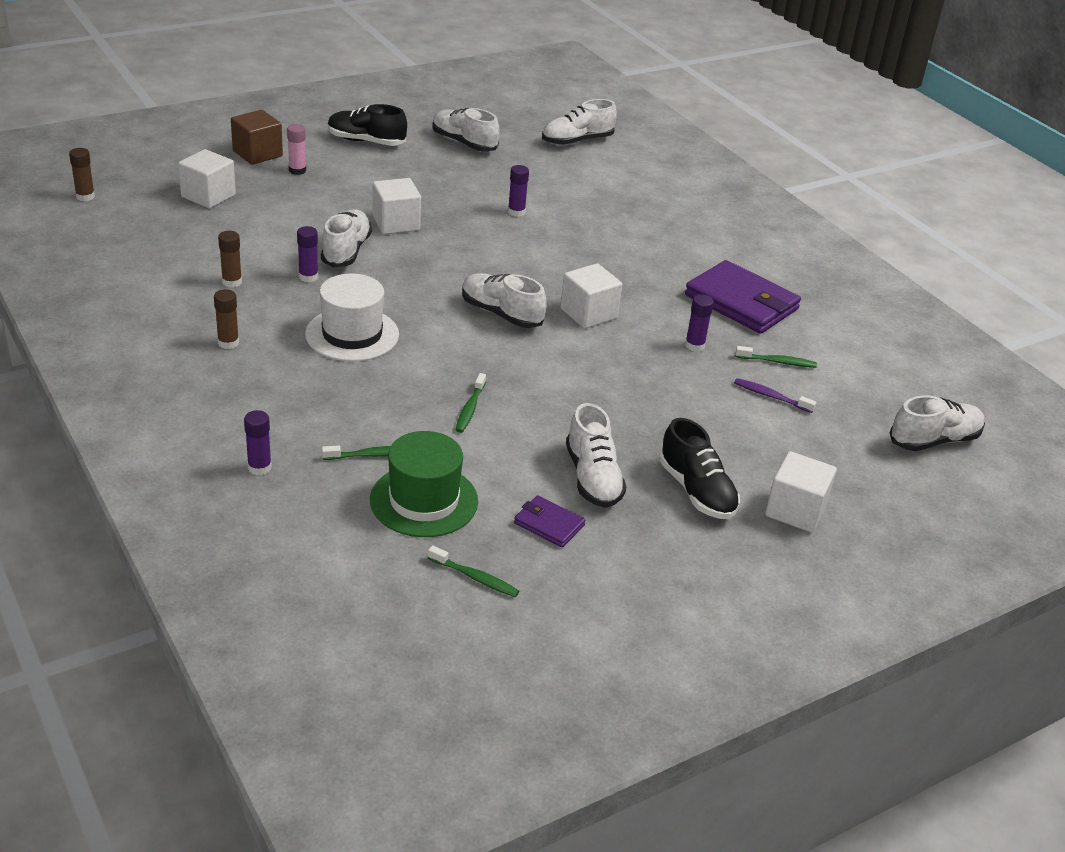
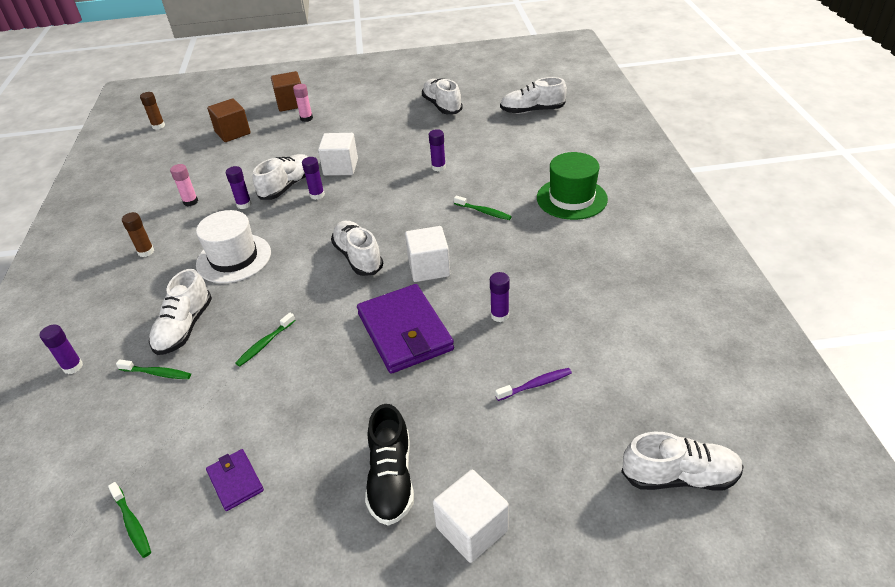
camera: 30 degrees right, 5 degrees up
white cube [178,149,236,208] -> brown cube [207,98,251,142]
brown glue stick [218,231,242,287] -> pink glue stick [170,164,198,206]
black shoe [328,104,407,146] -> none
green hat [370,431,478,537] -> green hat moved to [537,152,608,220]
white shoe [566,403,626,508] -> white shoe moved to [149,269,212,355]
purple wallet [685,260,801,334] -> purple wallet moved to [357,284,454,374]
purple toothbrush [734,378,816,413] -> purple toothbrush turned 105 degrees clockwise [495,368,572,401]
green toothbrush [736,346,817,368] -> green toothbrush moved to [454,195,512,220]
none -> purple glue stick [302,157,325,200]

